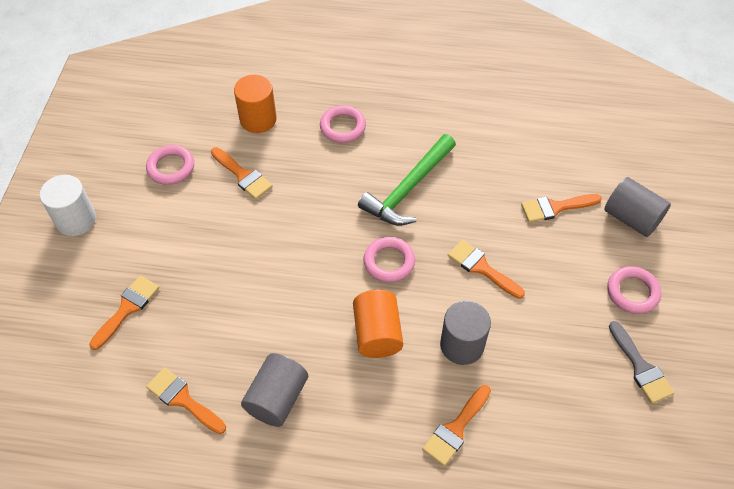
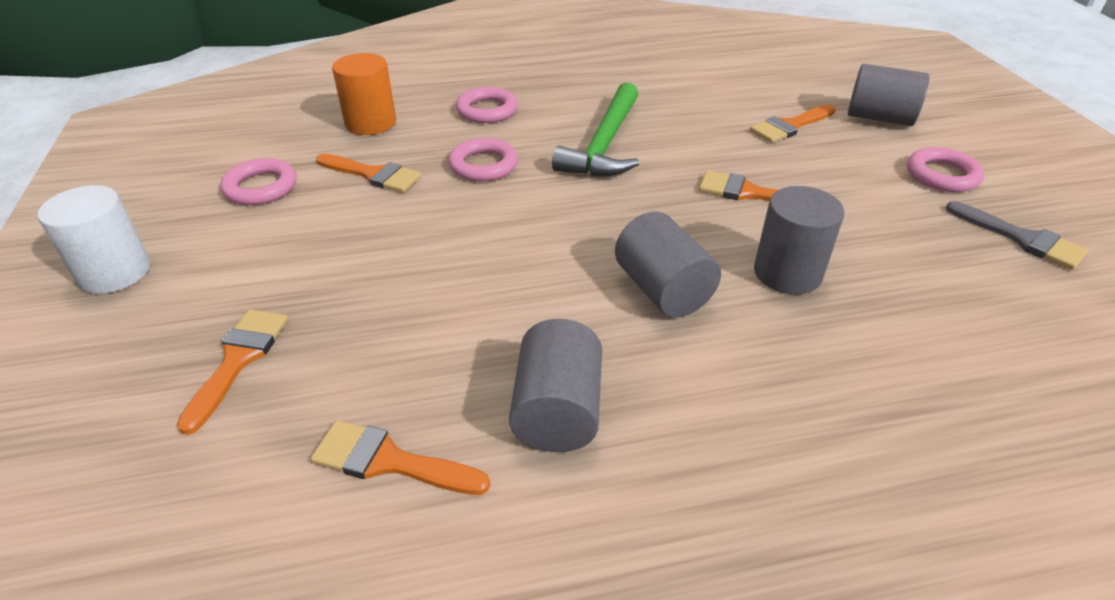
camera: 20 degrees left, 15 degrees down
orange cylinder [353,290,403,358] -> grey cylinder [615,211,721,318]
pink ring [363,237,415,283] -> pink ring moved to [448,138,518,181]
orange brush [422,385,491,466] -> none

